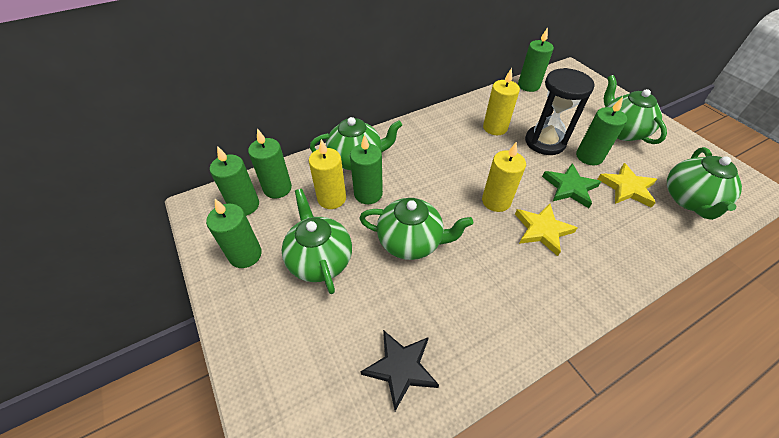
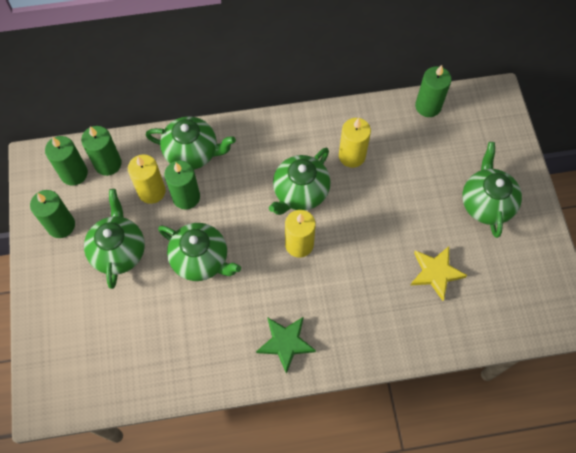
camera: 20 degrees right, 15 degrees up
black star [361,330,439,411] -> none
yellow star [515,204,577,256] -> none
black hourglass [525,68,595,155] -> none
green star [542,163,601,208] -> green star moved to [256,317,316,374]
green candle [576,97,627,165] -> none
green teapot [667,147,742,220] -> green teapot moved to [269,148,330,215]

